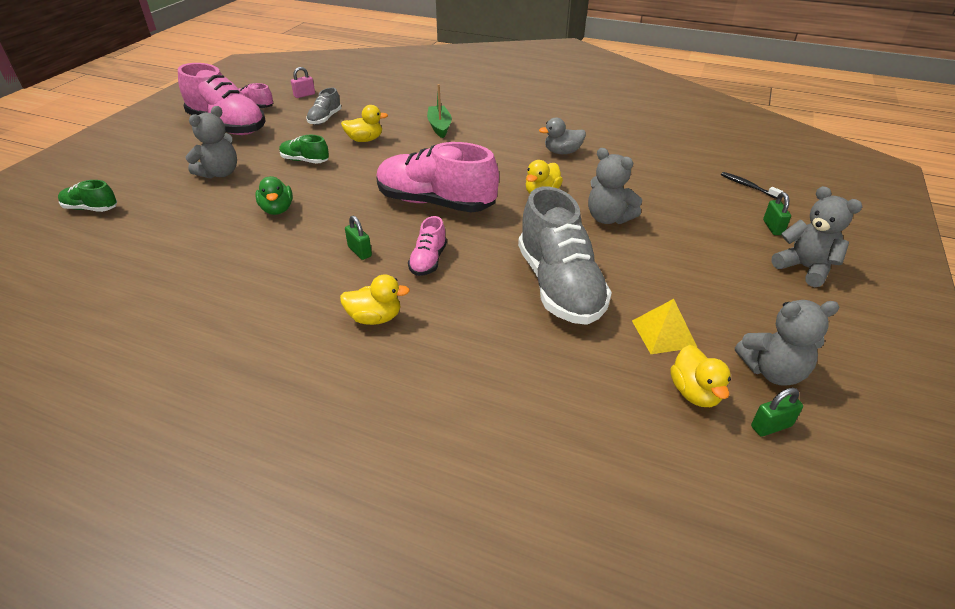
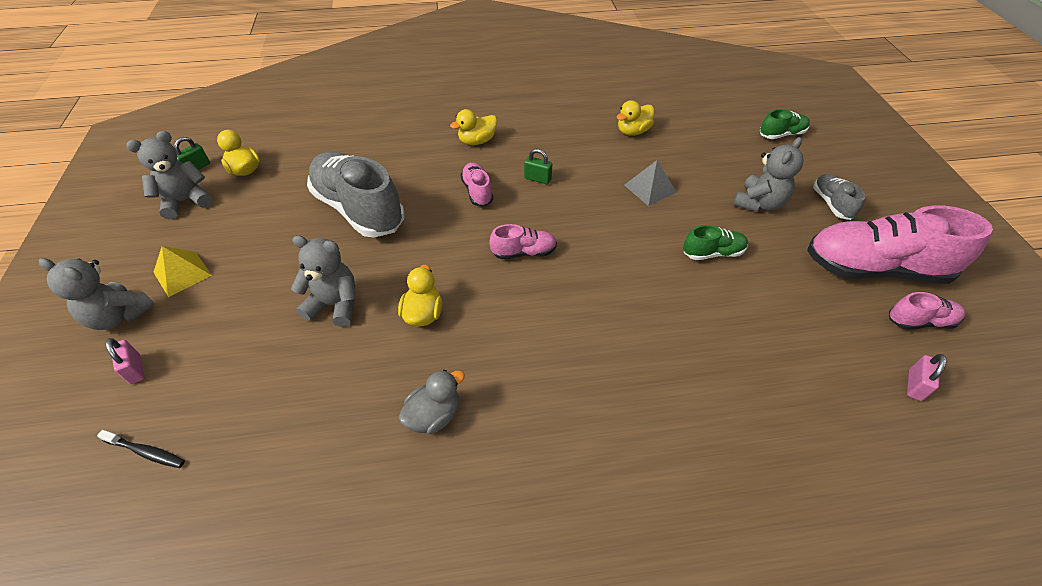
camera: 150 degrees right, 10 degrees up
grey teddy bear [186,106,237,179] -> grey teddy bear turned 150 degrees counterclockwise [733,137,804,212]
green duck [255,176,293,215] -> grey pyramid [624,160,677,206]
grey shoe [306,88,341,125] -> grey shoe moved to [813,174,865,220]
yellow duck [341,105,388,142] -> yellow duck moved to [617,100,654,136]
pink shoe [376,142,499,213] -> pink shoe [489,224,557,259], size x0.47
green boat [427,84,452,138] -> none
yellow pyramid [632,299,698,354] -> yellow pyramid moved to [153,246,212,297]
green padlock [763,192,791,235] -> pink padlock [106,338,145,384]

